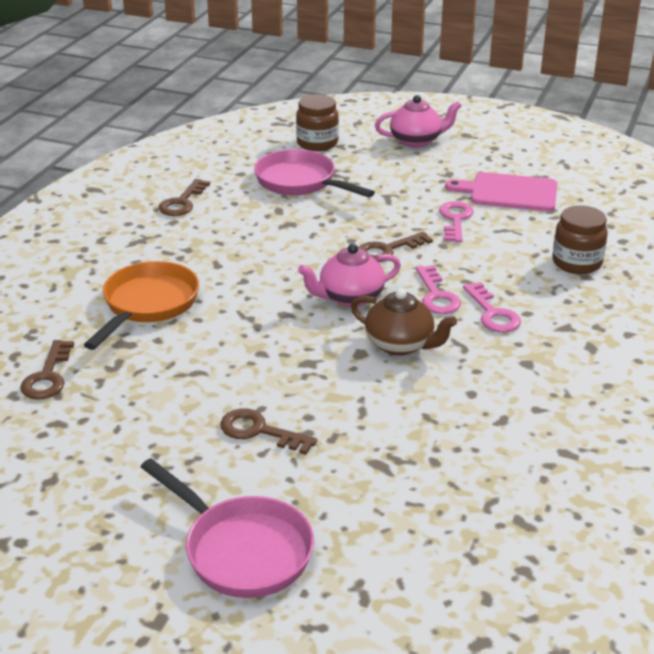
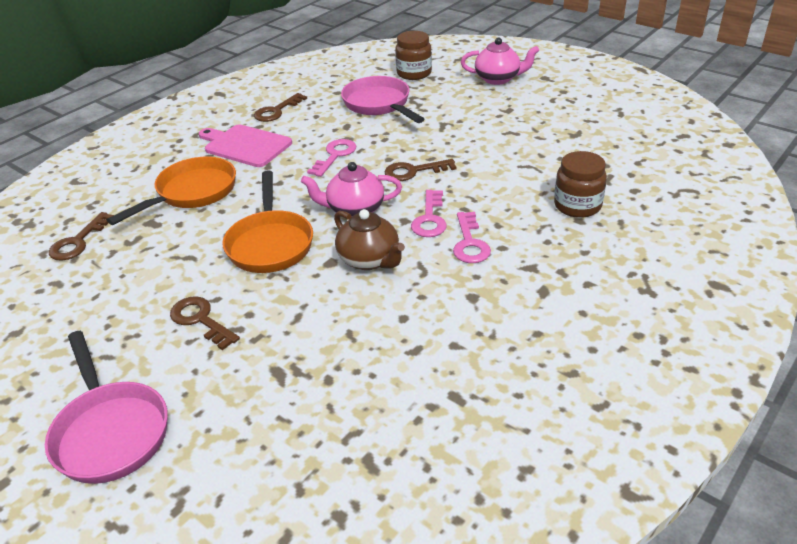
camera: 20 degrees right, 5 degrees up
pink key [439,201,474,242] -> pink key moved to [307,139,356,177]
pink cutting board [445,172,557,211] -> pink cutting board moved to [199,124,292,167]
none -> orange pan [222,170,313,273]

